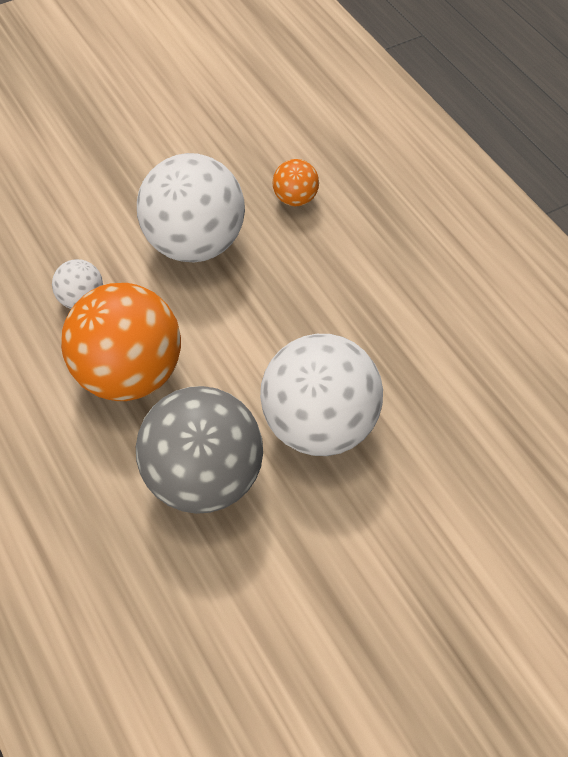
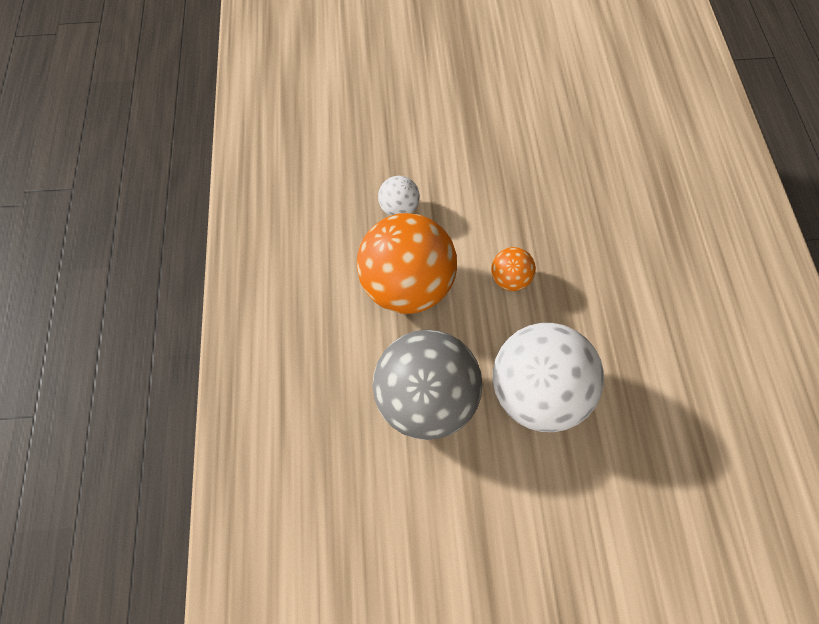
camera: 25 degrees right, 10 degrees up
white ball [137,153,245,262] -> none
orange ball [272,159,319,206] -> orange ball moved to [491,247,536,291]

